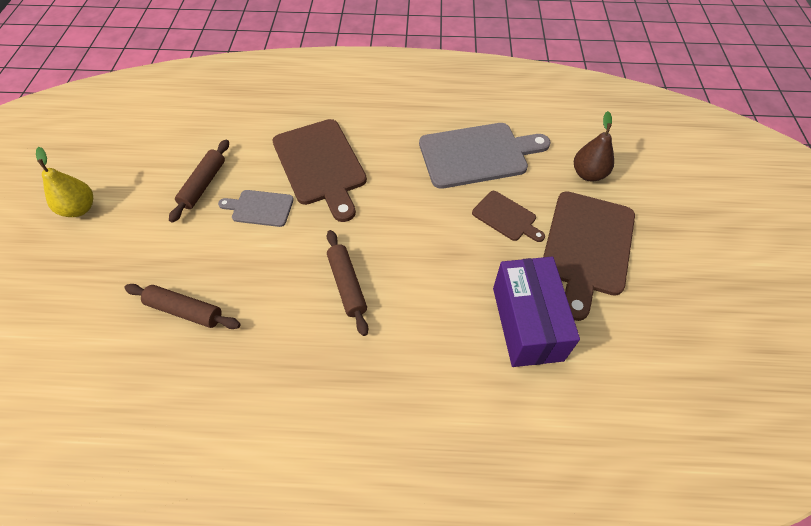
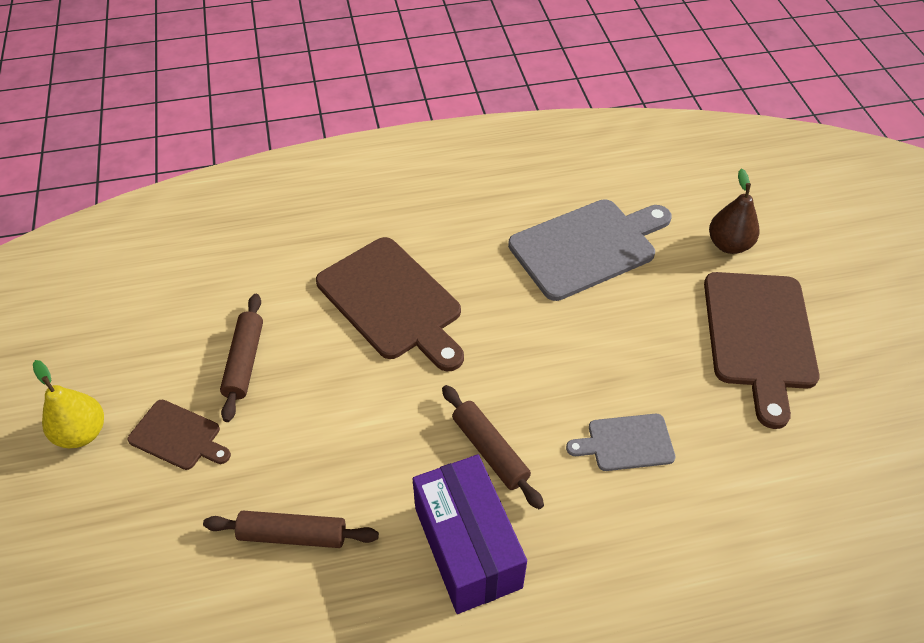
camera: 15 degrees left, 5 degrees down
grey cutting board [218,190,294,227] -> grey cutting board moved to [566,414,676,471]
brown cutting board [472,191,545,242] -> brown cutting board moved to [127,400,231,470]
purple box [493,257,580,367] -> purple box moved to [412,454,527,614]

